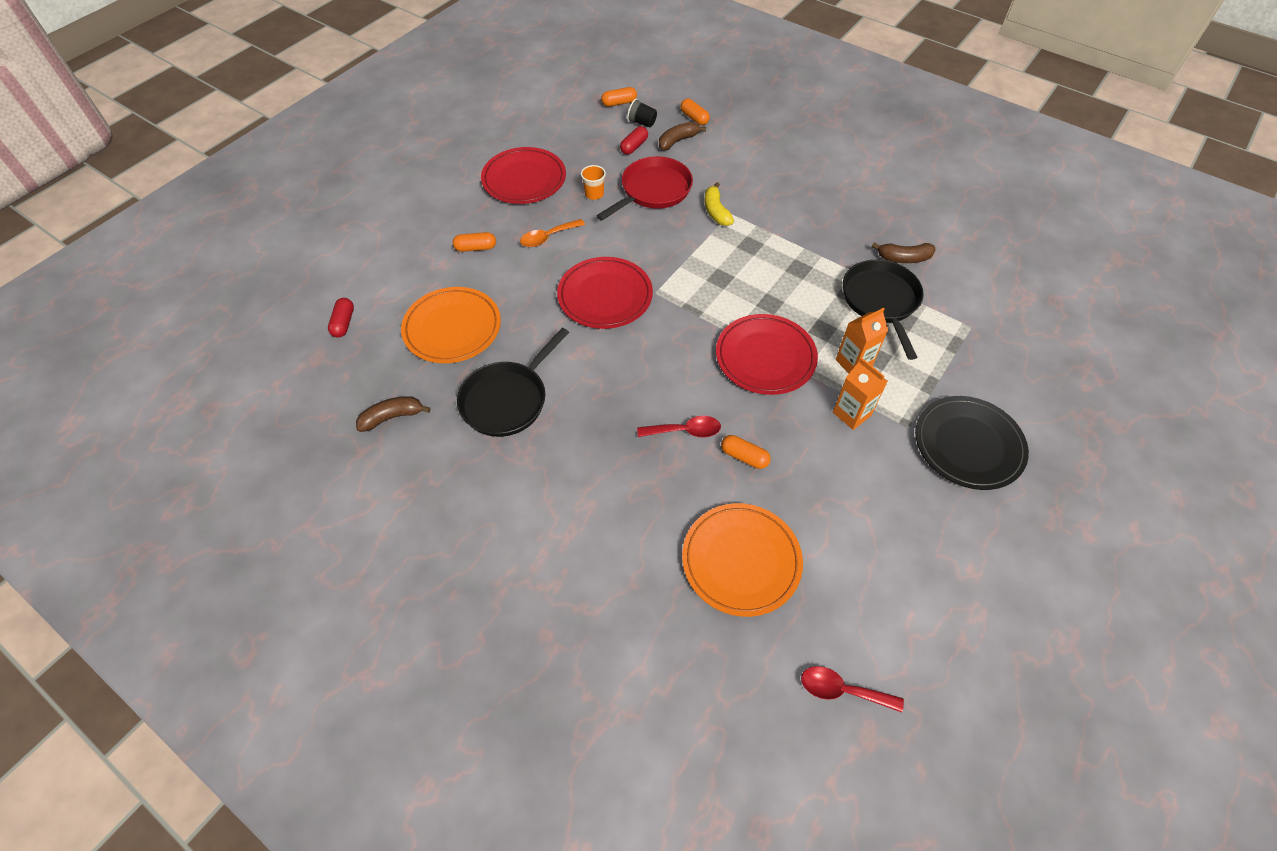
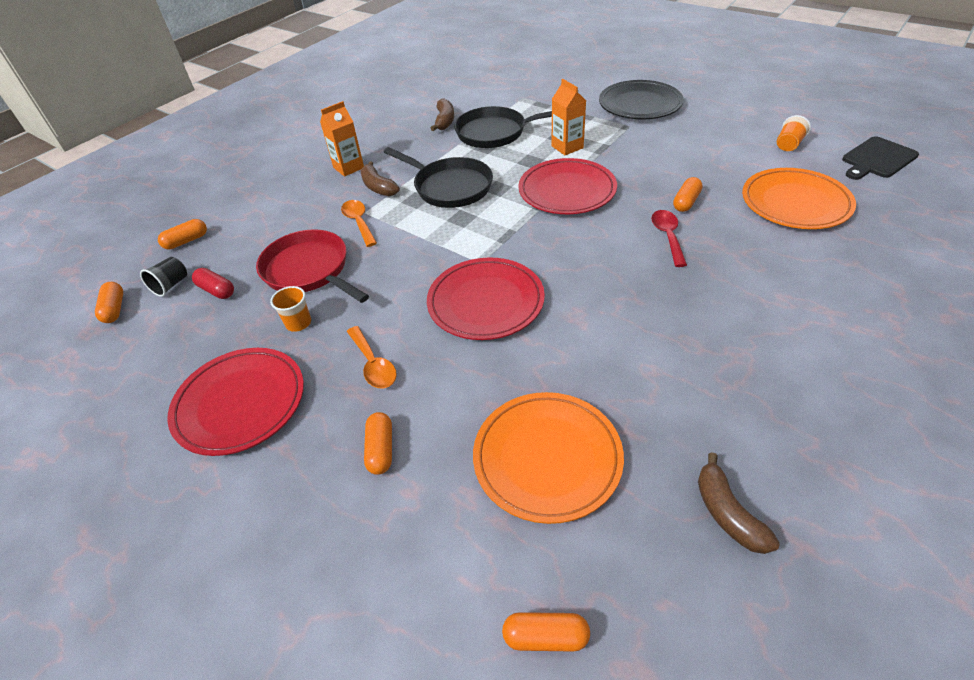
camera: 85 degrees left, 10 degrees down
red capsule [328,298,354,338] -> orange capsule [502,612,590,652]
black pan [457,328,569,437] -> black pan moved to [384,147,493,208]
brown banana [659,122,706,150] -> brown banana moved to [360,161,400,196]
yellow banana [705,182,734,226] -> orange spoon [341,200,377,247]
red spoon [801,666,904,712] -> black cutting board [842,136,919,180]
orange carton [833,357,888,430] -> orange carton moved to [320,101,364,177]
none -> orange cup [777,115,811,151]

